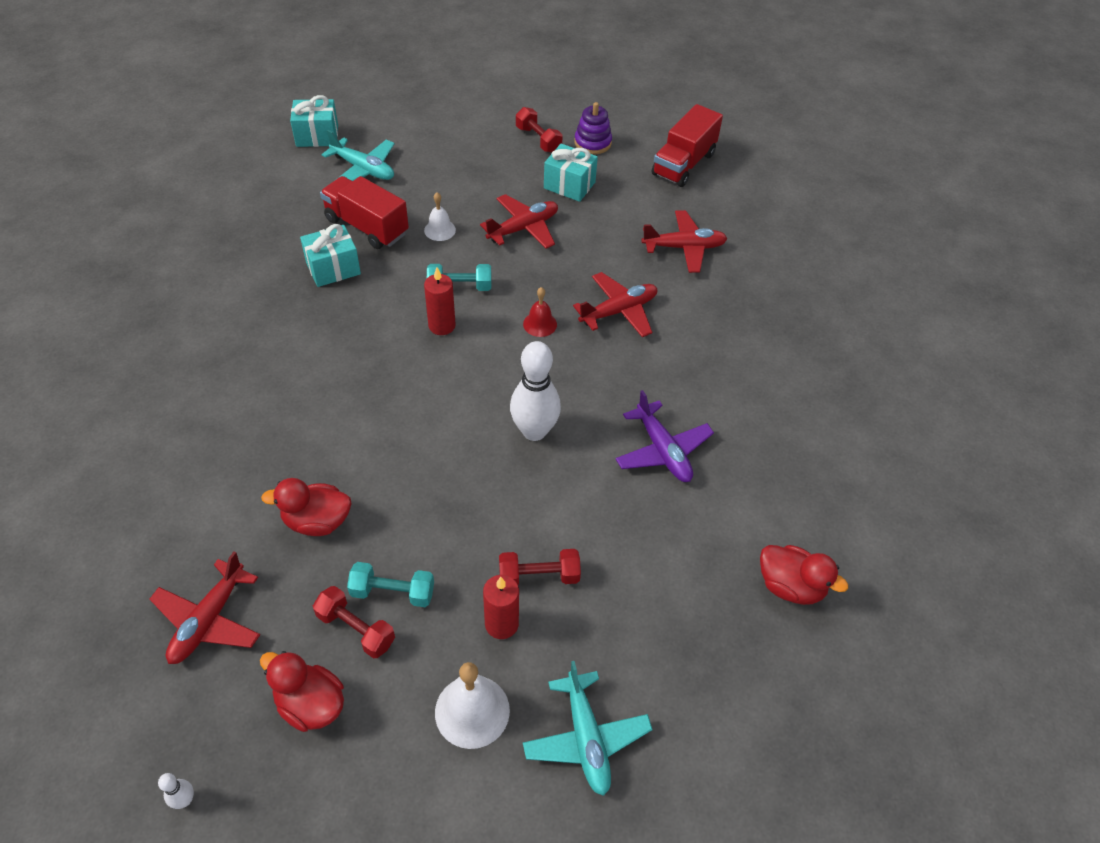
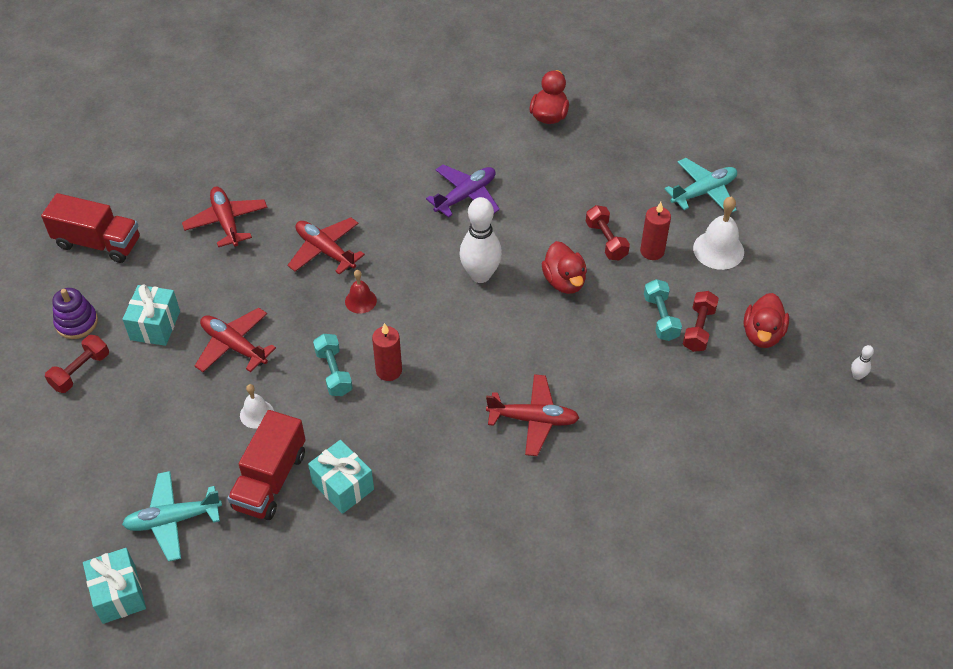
camera: 105 degrees left, 0 degrees up
red plane [149,551,260,664] -> red plane moved to [486,374,579,456]
red duck [261,478,352,536] -> red duck moved to [541,241,587,294]
turquoise plane [322,130,394,181] -> turquoise plane turned 120 degrees counterclockwise [122,471,222,562]

